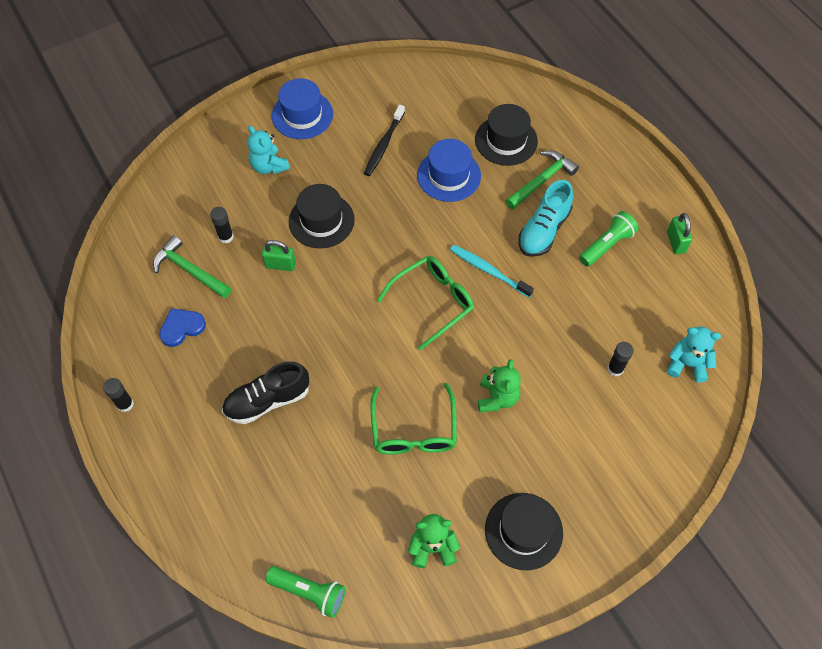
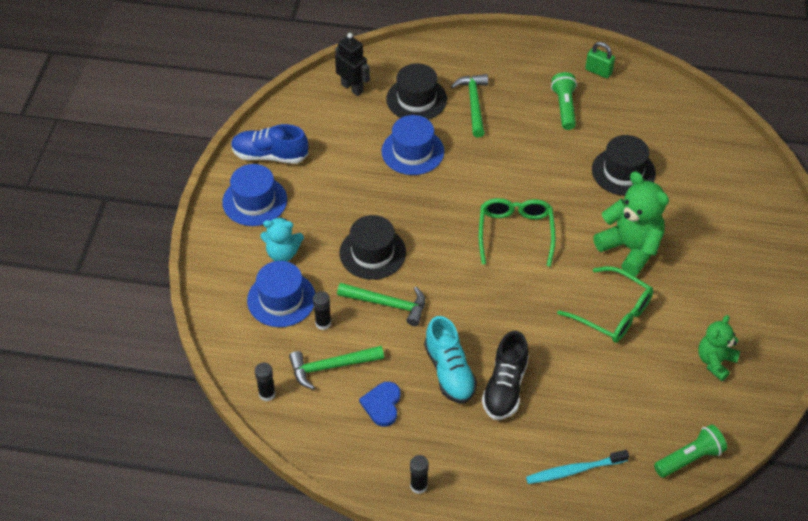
camera: 50 degrees left, 10 degrees down
green padlock [262,240,296,271] -> green hammer [337,283,425,326]
black toothbrush [364,105,405,176] -> none
turquoise toothbrush [450,245,534,297] -> turquoise toothbrush moved to [526,450,629,484]
green teddy bear [478,359,521,412] -> green teddy bear [593,171,669,276], size x1.62
black hat [485,493,563,570] -> black hat moved to [592,135,656,196]
turquoise shoe [518,180,573,257] -> turquoise shoe moved to [424,316,477,404]
black glue stick [607,342,634,376] -> black glue stick moved to [255,362,275,401]
turquoise teddy bear [667,327,721,383] -> none
none -> blue shoe [231,124,308,164]
none -> blue hat [247,261,315,327]
none -> black robot [335,33,370,96]

